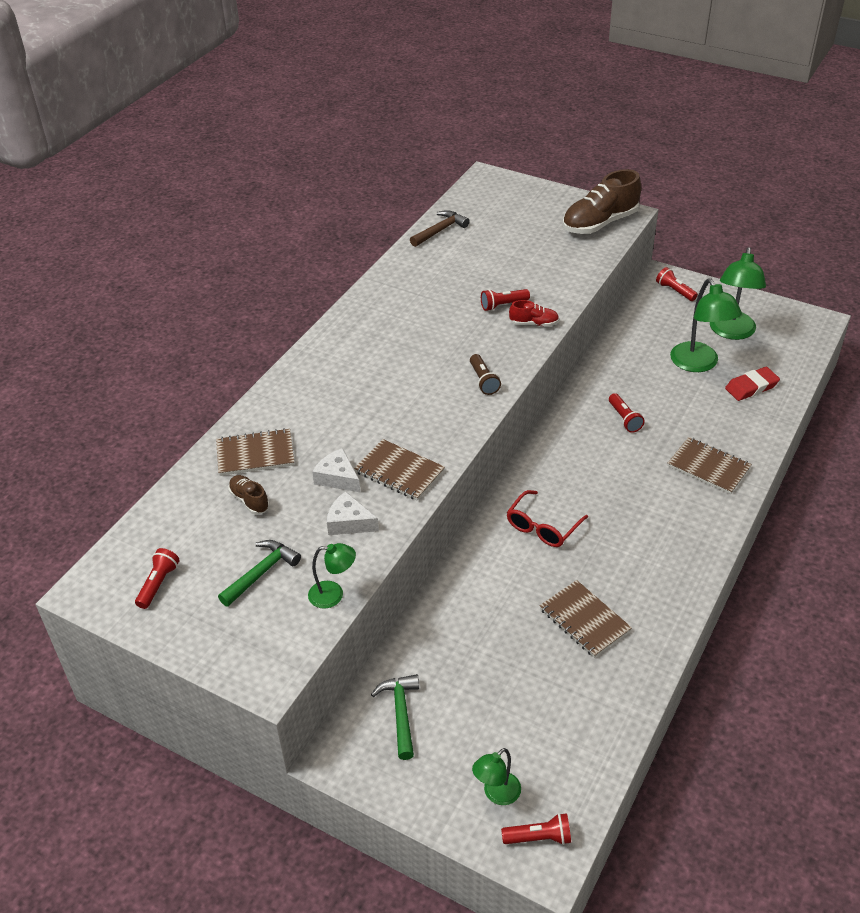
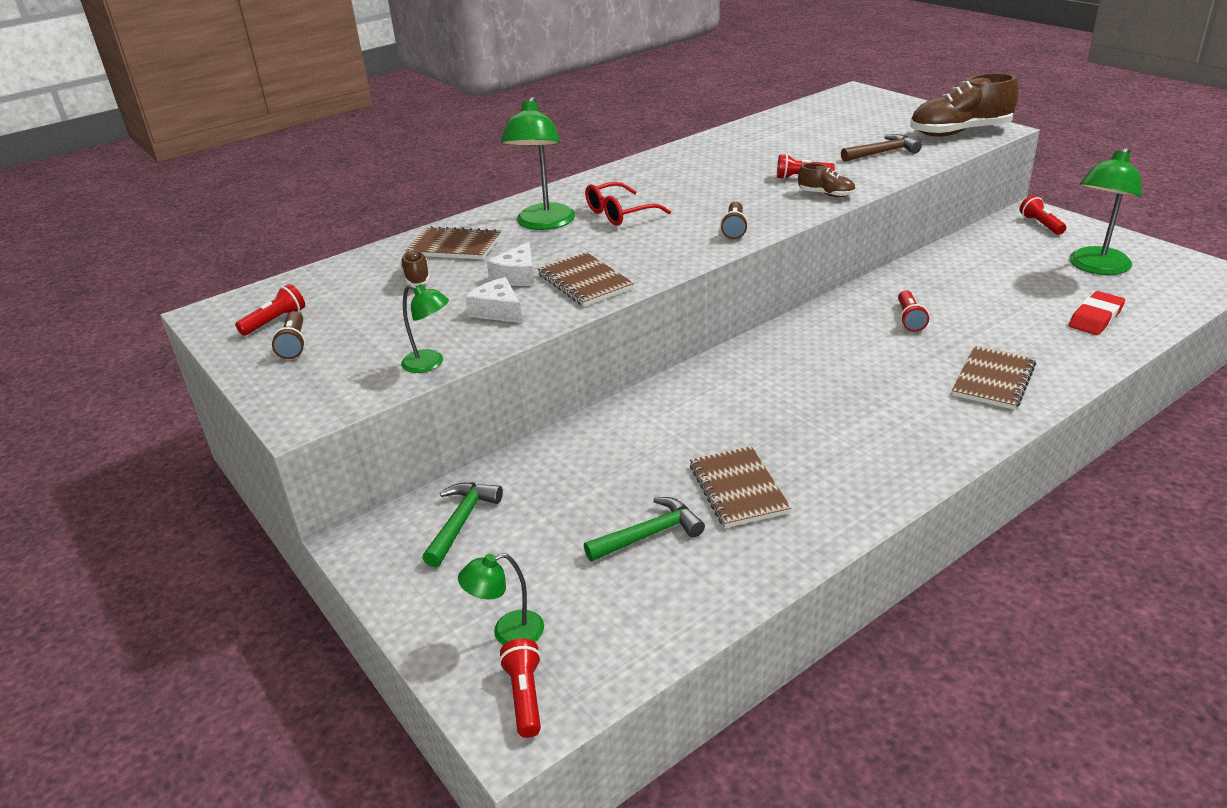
camera: 25 degrees right, 10 degrees down
green hammer [218,540,301,607] -> green hammer moved to [584,497,705,561]
white cheese [312,448,360,492] -> white cheese turned 135 degrees counterclockwise [487,242,535,286]
brown hammer [410,210,470,247] -> brown hammer moved to [841,134,922,162]
red flashlight [501,813,571,845] -> red flashlight turned 120 degrees counterclockwise [499,638,541,738]
red glasses [507,490,588,547] -> red glasses moved to [585,182,671,226]
red shoe [509,300,559,326] -> brown shoe [798,163,855,197]
brown notebook [668,437,752,494] -> brown notebook turned 60 degrees clockwise [952,346,1036,410]
green lamp [670,278,742,372] -> green lamp moved to [501,97,575,230]
red eraser [725,367,780,401] -> red eraser turned 45 degrees counterclockwise [1069,291,1125,335]
none -> brown flashlight [271,311,306,359]

